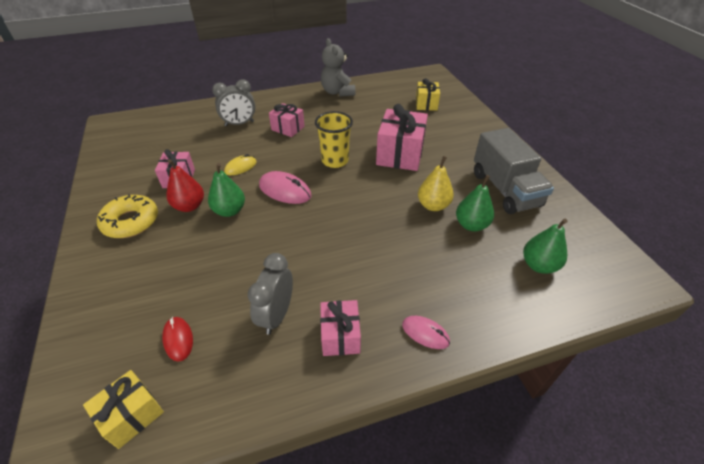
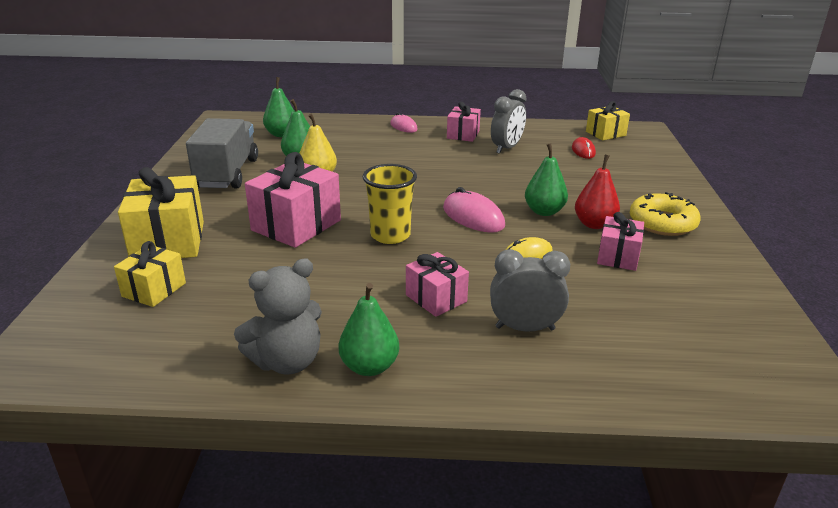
camera: 160 degrees left, 15 degrees down
grey teddy bear [321,38,356,97] -> grey teddy bear turned 60 degrees clockwise [234,258,322,375]
none -> yellow gift [118,167,204,258]
none -> green pear [339,283,399,376]

